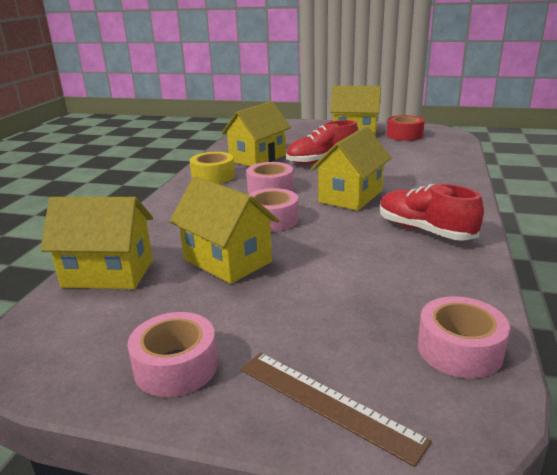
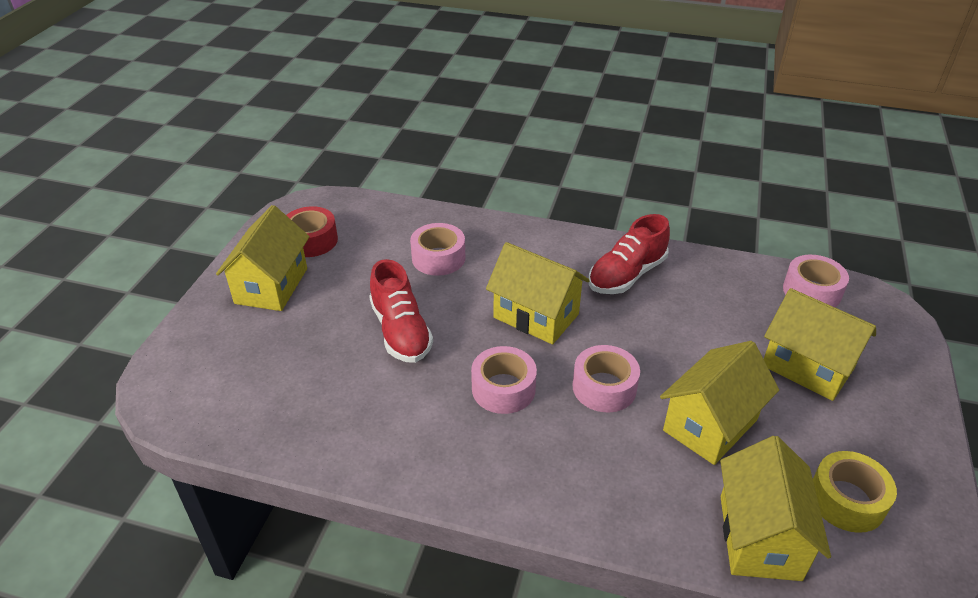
camera: 90 degrees left, 15 degrees up
pink tape [127,312,218,397] -> pink tape moved to [410,223,465,276]
yellow tape [190,152,235,184] -> yellow tape moved to [813,451,897,533]
yellow house [221,101,291,166] -> yellow house moved to [764,288,876,401]
brown ruler [241,353,432,467] -> none

